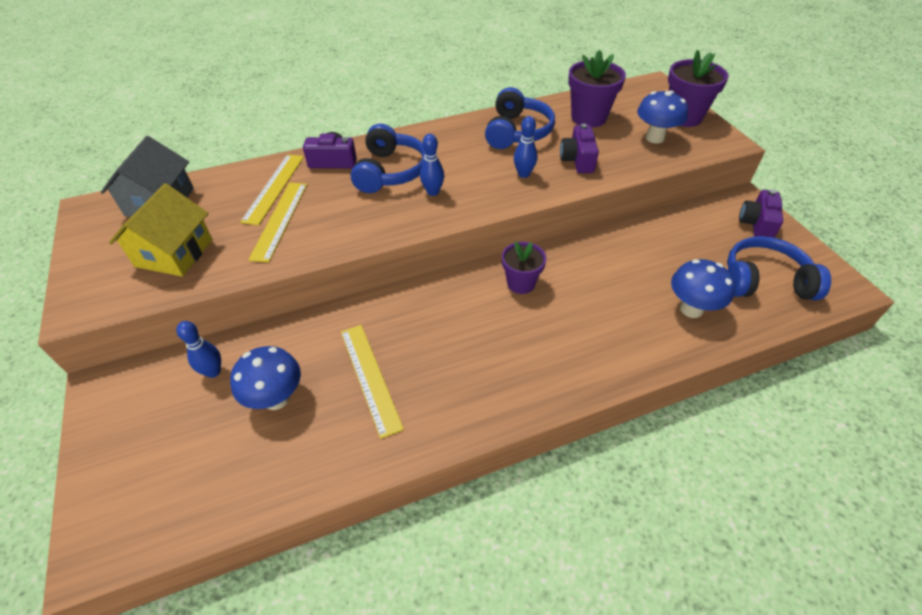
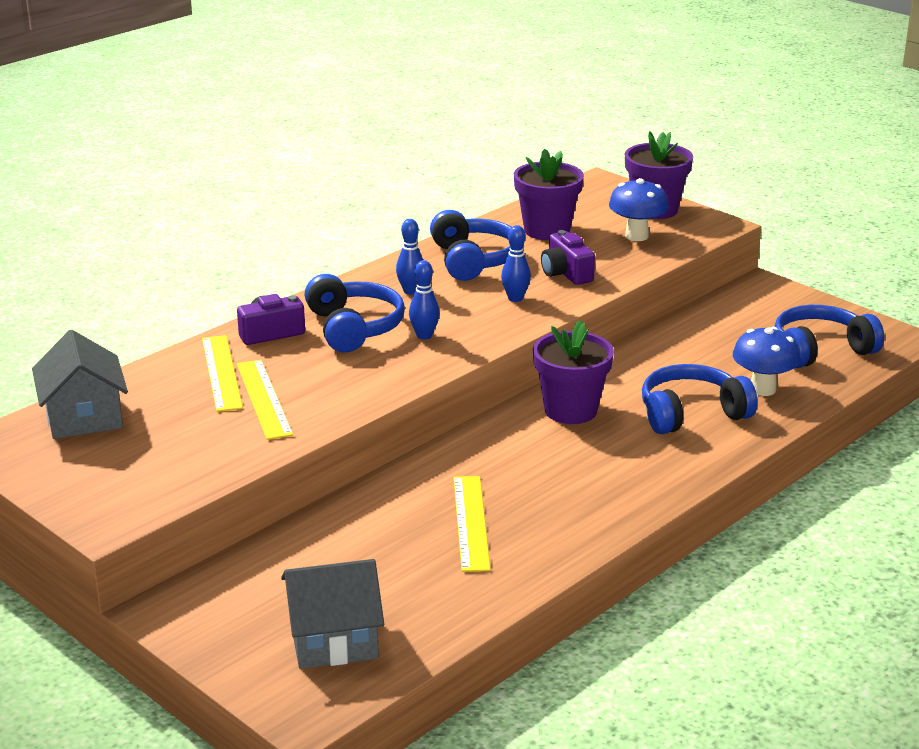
camera: 25 degrees left, 20 degrees down
yellow house [109,183,213,277] -> none
blue bowling pin [176,321,221,378] -> blue bowling pin moved to [396,219,423,295]
blue mushroom [230,346,301,410] -> none
yellow ruler [341,325,404,439] -> yellow ruler turned 45 degrees clockwise [453,476,491,572]
purple flower pot [502,241,546,294] -> purple flower pot [533,320,614,424], size x1.51
purple camera [739,189,783,238] -> none
none -> grey house [281,559,384,669]
none -> blue headphones [642,364,757,434]

